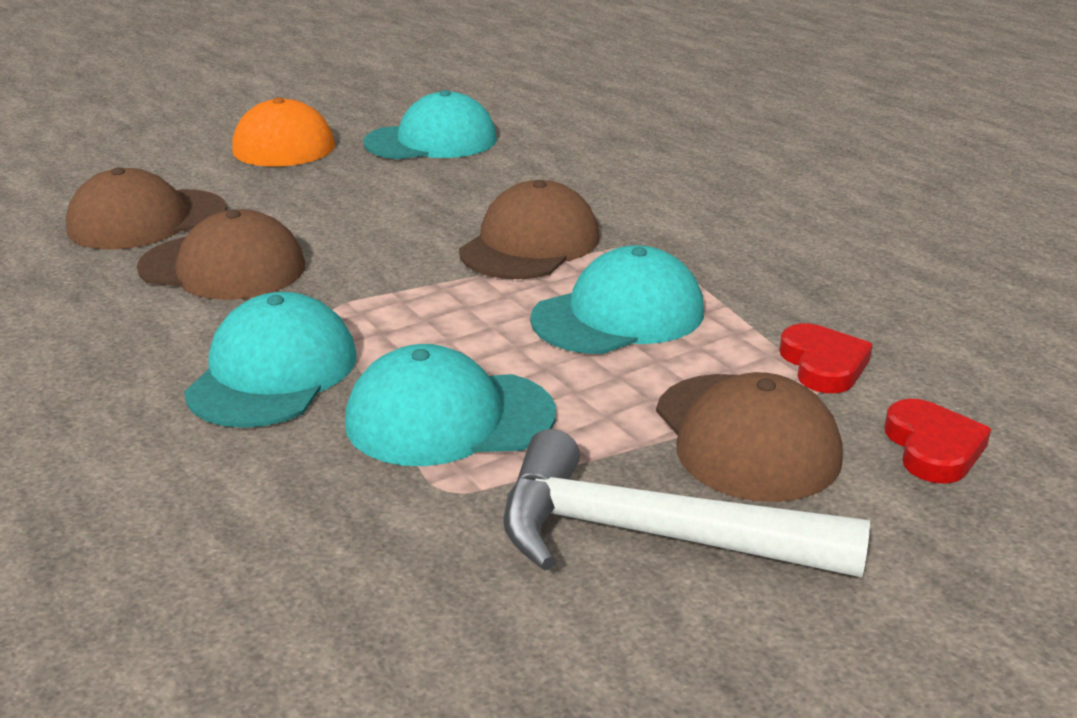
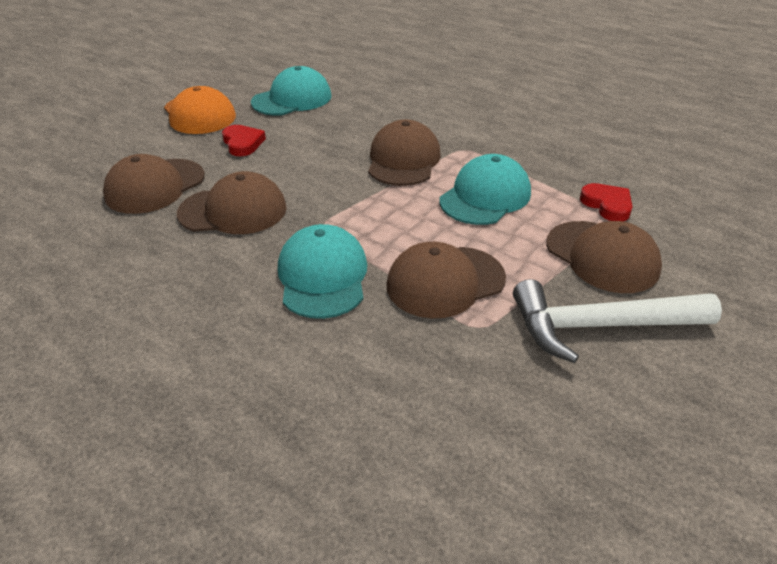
camera: 20 degrees left, 10 degrees up
turquoise cap [345,344,556,466] -> brown cap [386,242,506,318]
red heart [884,399,991,484] -> red heart moved to [222,125,266,156]

